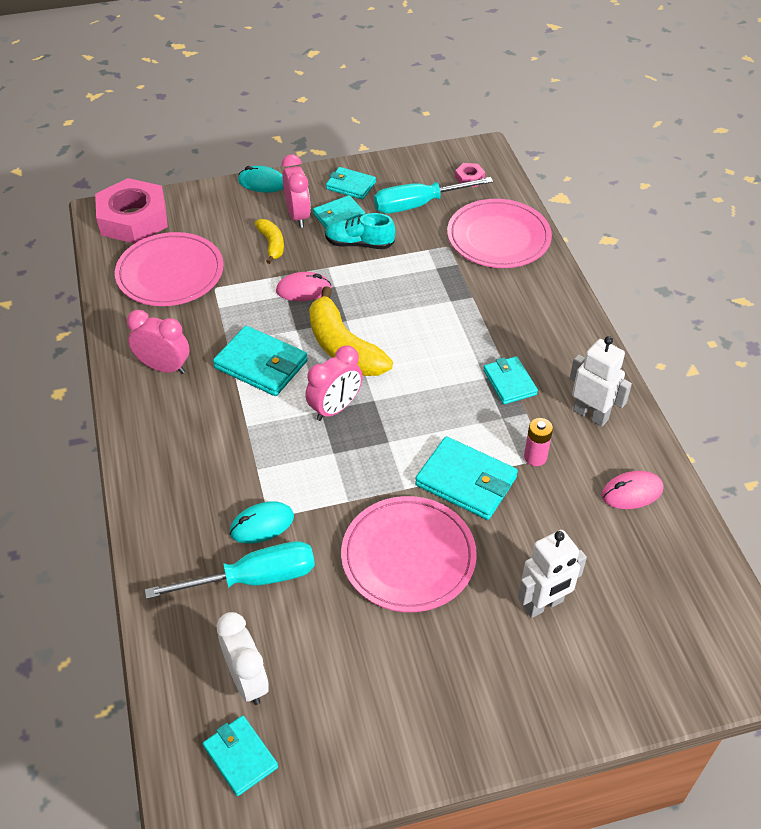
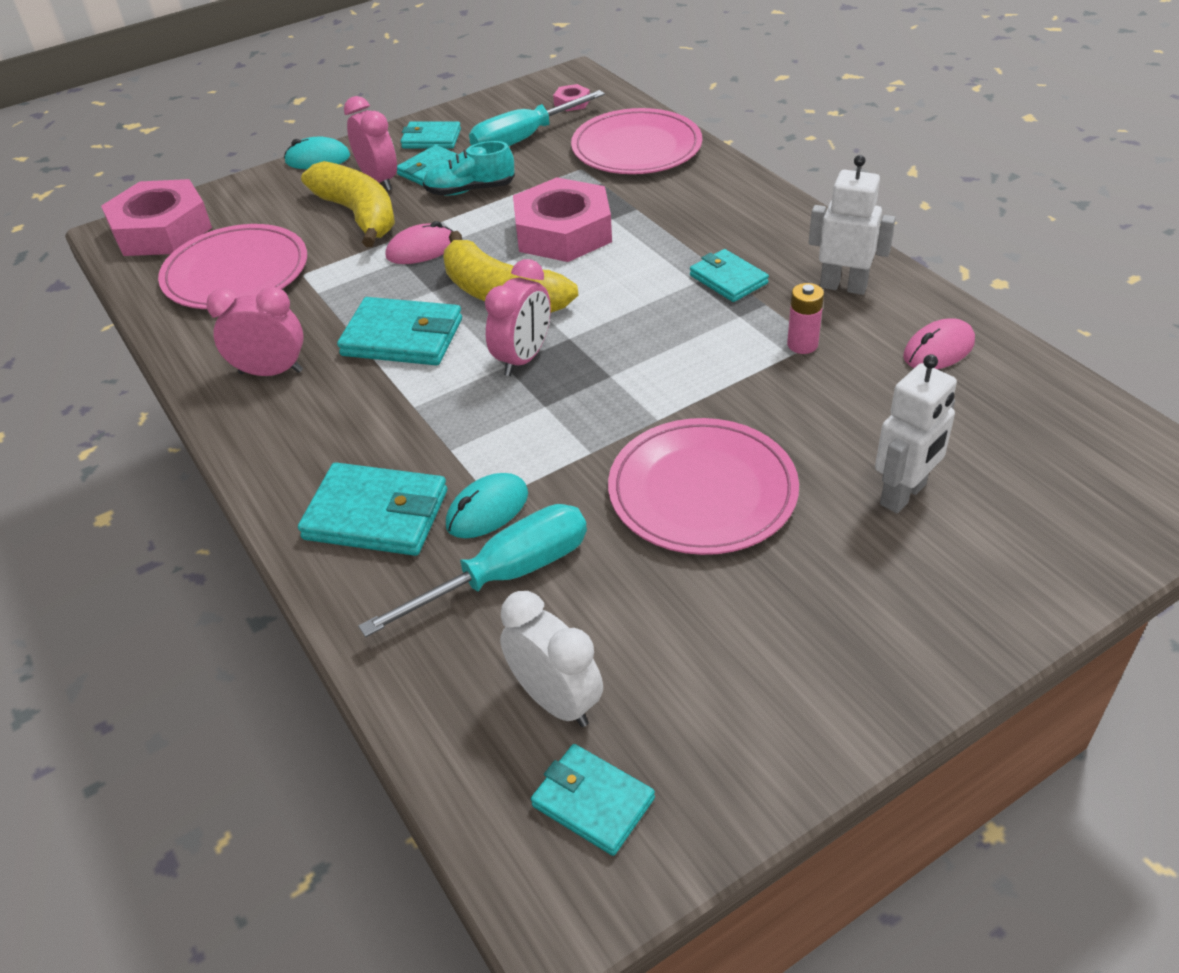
camera: 15 degrees left, 5 degrees down
yellow banana [255,219,284,264] -> yellow banana [301,161,395,247], size x1.86
turquoise wallet [415,436,518,520] -> turquoise wallet moved to [298,463,447,556]
none -> pink nut [513,177,612,262]

